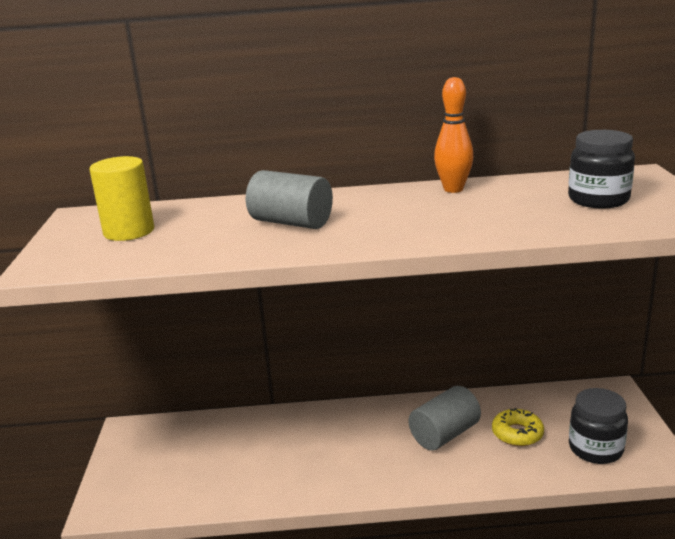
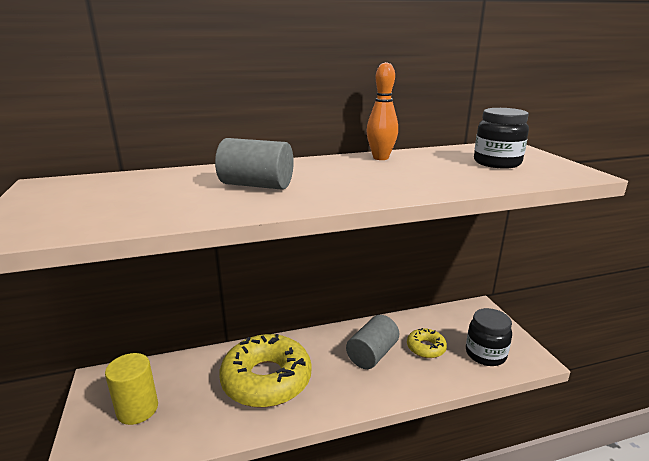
camera: 15 degrees left, 0 degrees up
yellow cylinder [90,156,154,241] -> yellow cylinder moved to [105,353,158,425]
none -> yellow donut [219,334,311,408]

